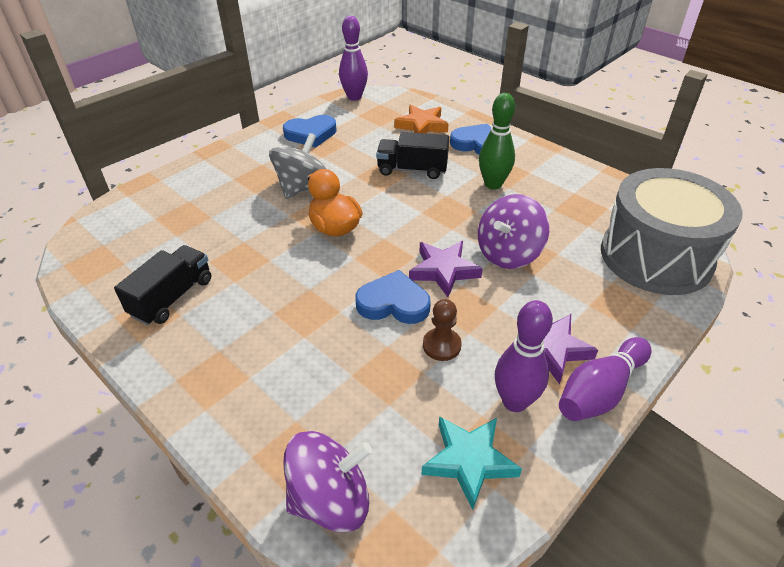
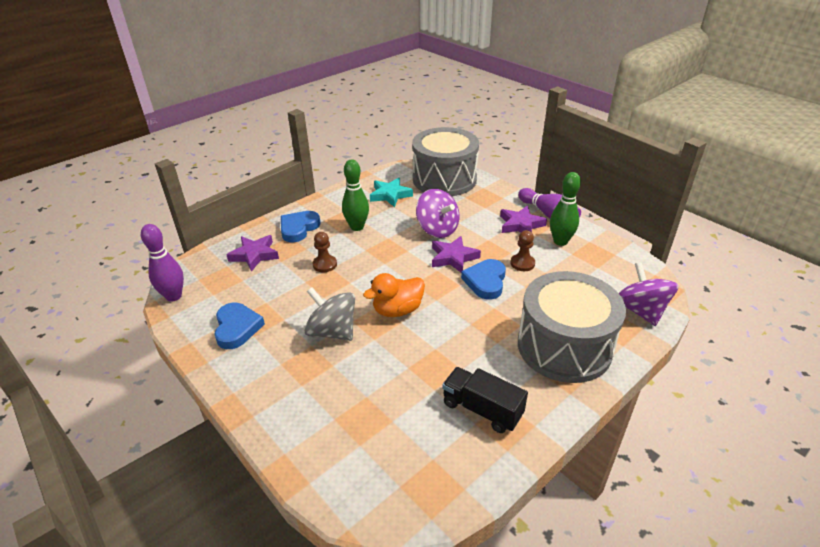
camera: 85 degrees left, 5 degrees down
black truck [376,132,449,179] -> brown pawn [313,232,337,272]
orange star [394,105,449,133] -> purple star [227,235,279,272]
turquoise star [422,416,522,510] -> turquoise star moved to [370,178,413,207]
purple bowling pin [495,300,553,412] -> green bowling pin [550,172,581,246]
none -> grey drum [518,271,626,383]

